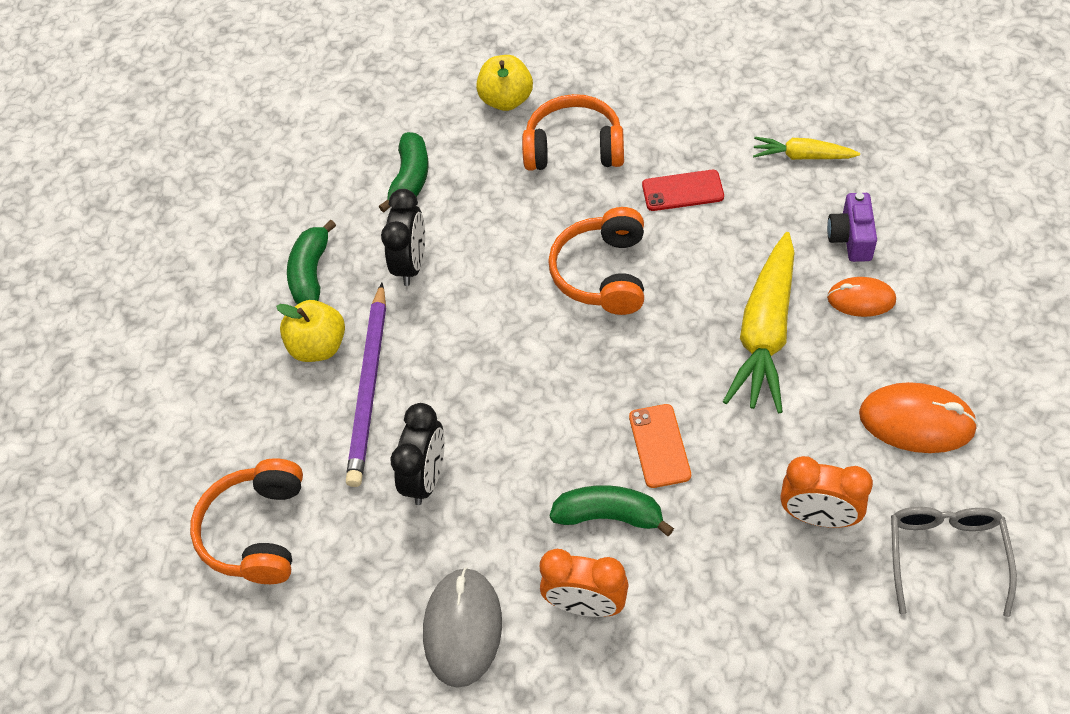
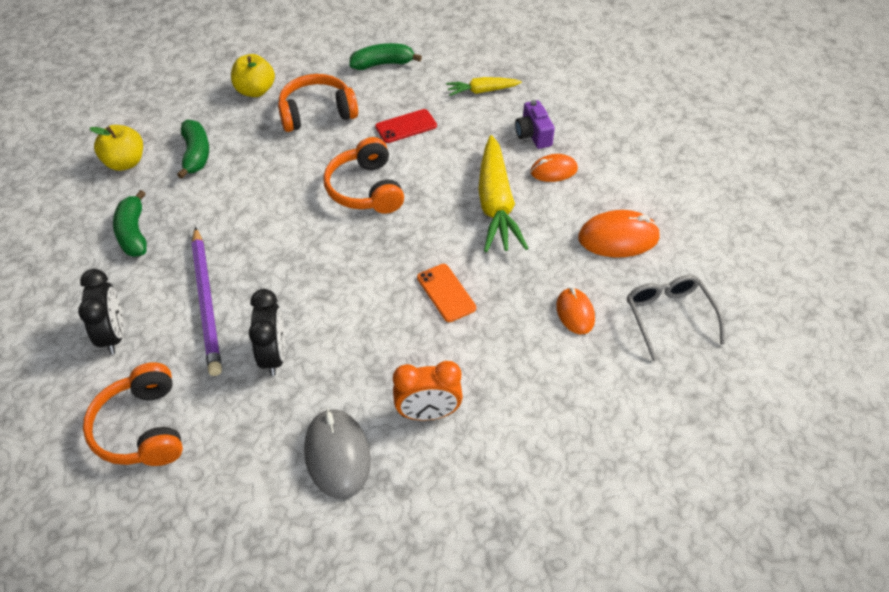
camera: 25 degrees left, 5 degrees down
yellow apple [276,300,345,362] -> yellow apple moved to [89,125,143,171]
black clock [381,189,425,286] -> black clock moved to [78,269,123,354]
green banana [550,485,674,536] -> green banana moved to [349,43,422,70]
orange clock [781,456,873,528] -> orange mouse [556,288,595,334]

